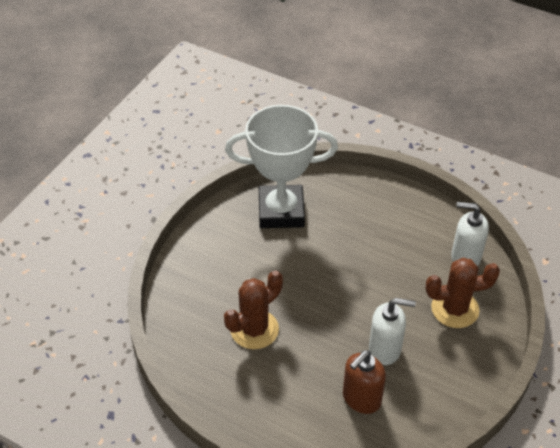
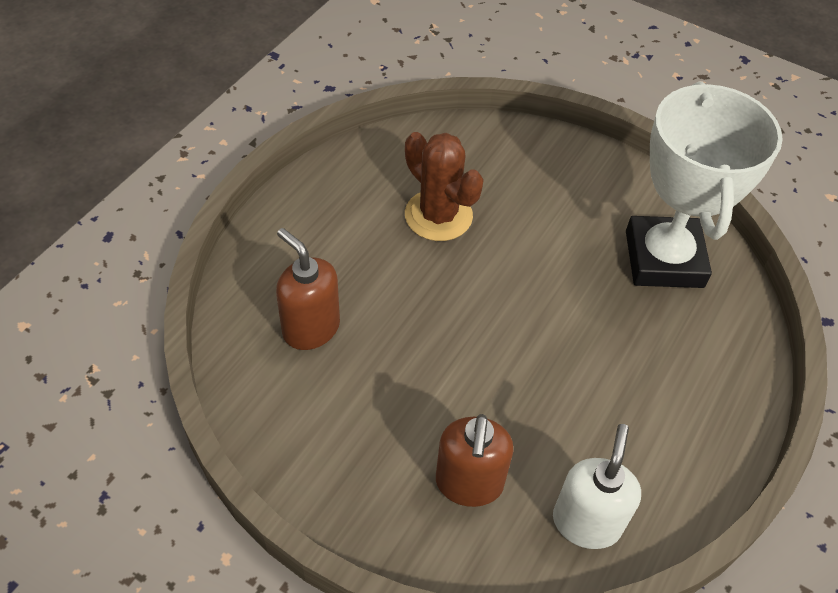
camera: 90 degrees right, 5 degrees up
white soap dispenser [369,298,416,365] -> none
brown cactus [426,258,500,328] -> brown soap dispenser [436,414,513,507]

